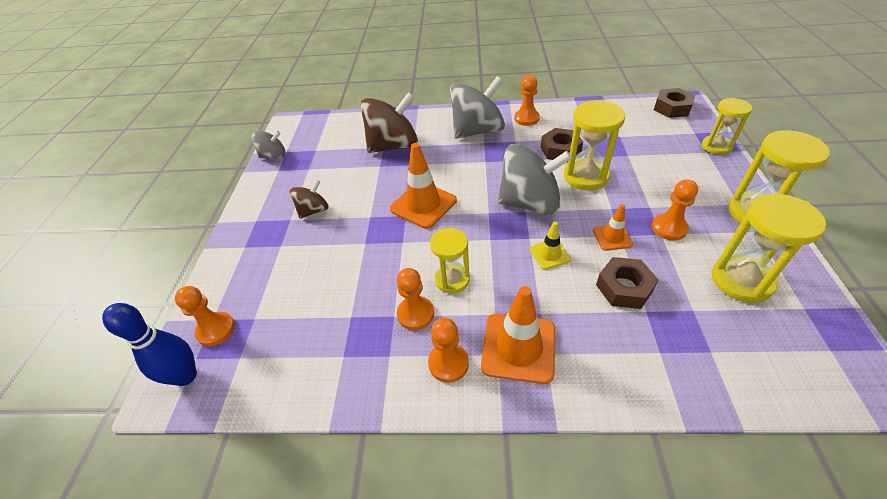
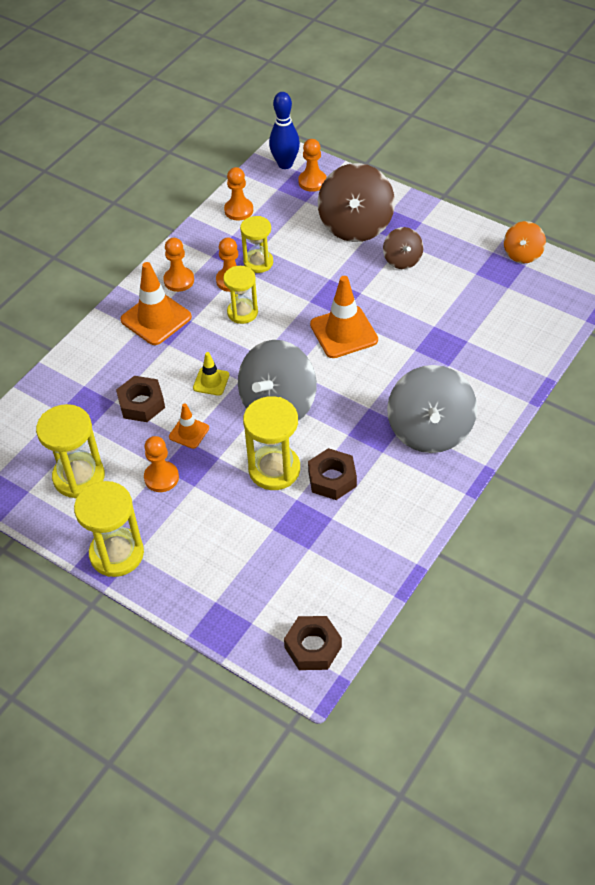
camera: 120 degrees right, 5 degrees up
grey spinning top [252,131,285,159] -> orange spinning top [504,221,546,263]
brown spinning top [360,92,418,153] -> brown spinning top moved to [318,163,395,242]
orange pawn [514,75,540,126] -> orange pawn moved to [224,167,253,221]
yellow hourglass [702,98,752,155] -> yellow hourglass moved to [240,216,273,273]

